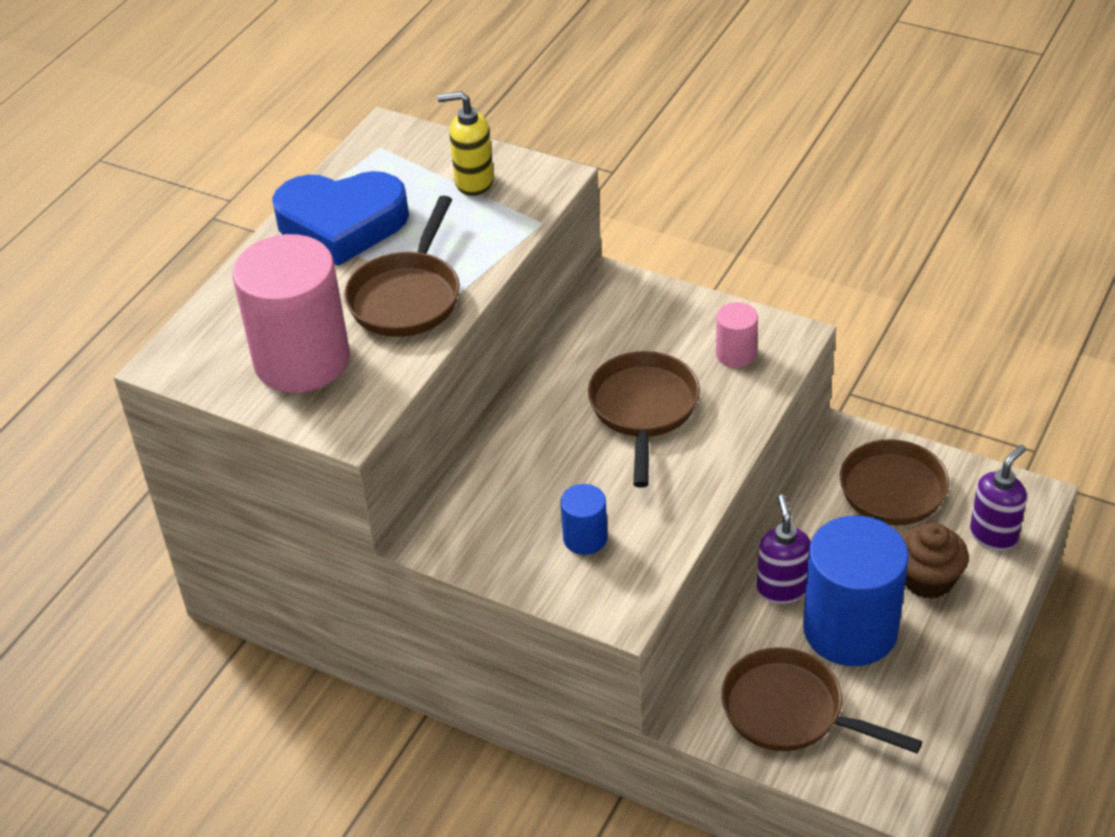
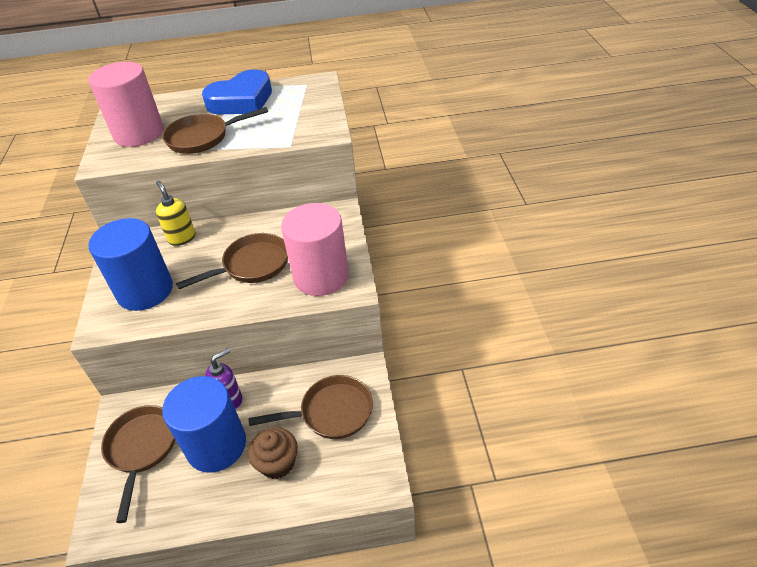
camera: 55 degrees right, 0 degrees up
blue heart [272,171,409,266] -> blue heart turned 90 degrees counterclockwise [202,69,272,114]
yellow soap dispenser [437,91,494,196] -> yellow soap dispenser moved to [156,181,196,246]
blue cylinder [561,484,608,555] -> blue cylinder [88,218,173,311], size x2.19
pink cylinder [716,302,758,368] -> pink cylinder [281,203,349,296], size x2.19
purple soap dispenser [970,445,1027,551] -> none

